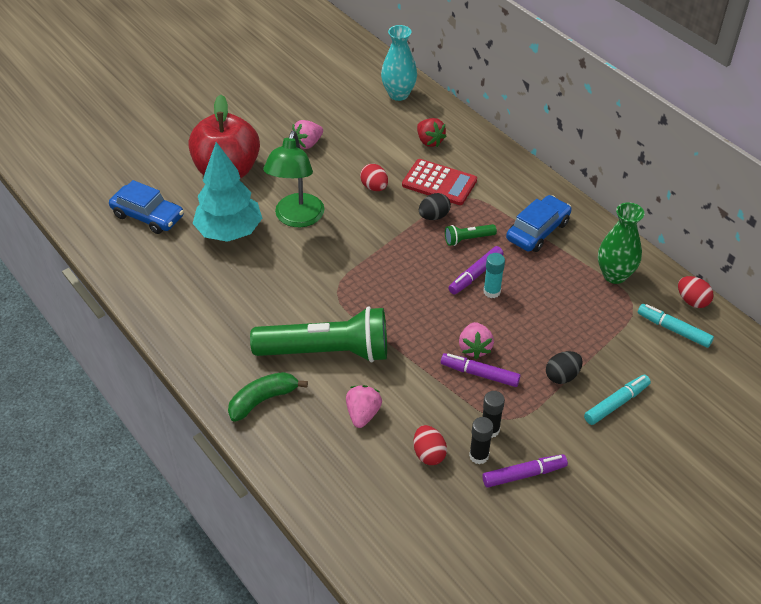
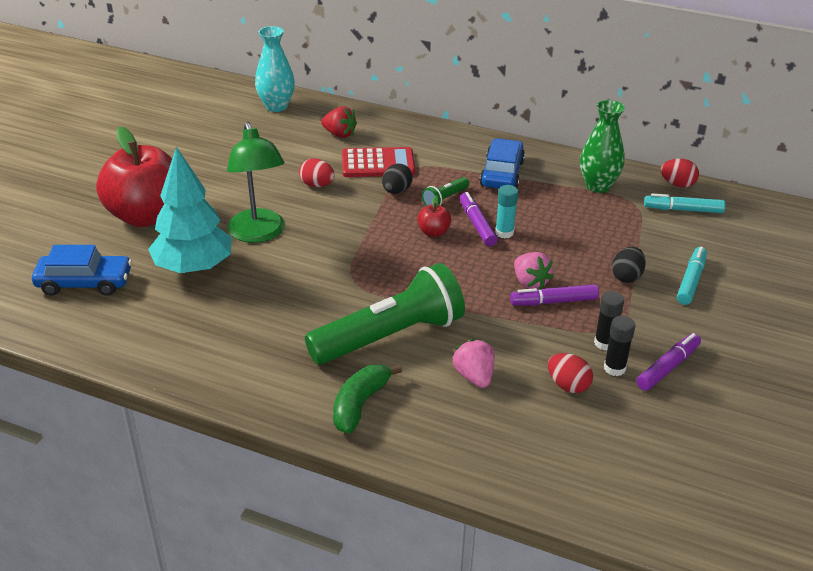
camera: 30 degrees left, 10 degrees down
pink strawberry [292,120,323,149] -> none
purple marker [448,246,503,294] -> purple marker turned 150 degrees clockwise [460,192,498,246]
none -> red apple [418,196,451,237]

